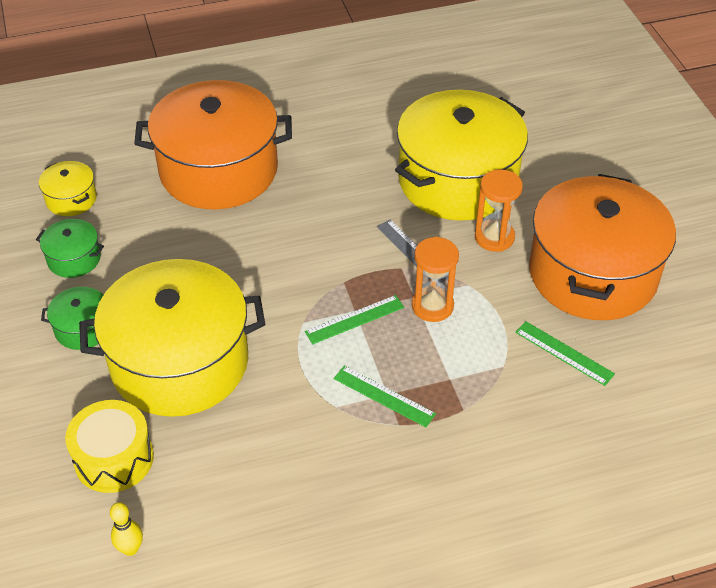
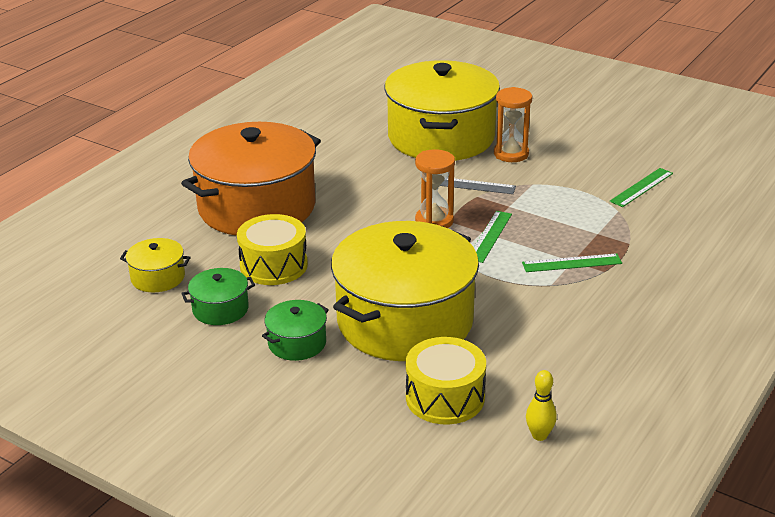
camera: 40 degrees left, 15 degrees down
orange hourglass [412,236,459,322] -> orange hourglass moved to [415,149,455,228]
green ruler [515,321,615,386] -> green ruler turned 45 degrees counterclockwise [609,168,673,207]
orange pot [529,174,676,320] -> none
none -> yellow drum [237,214,308,285]

